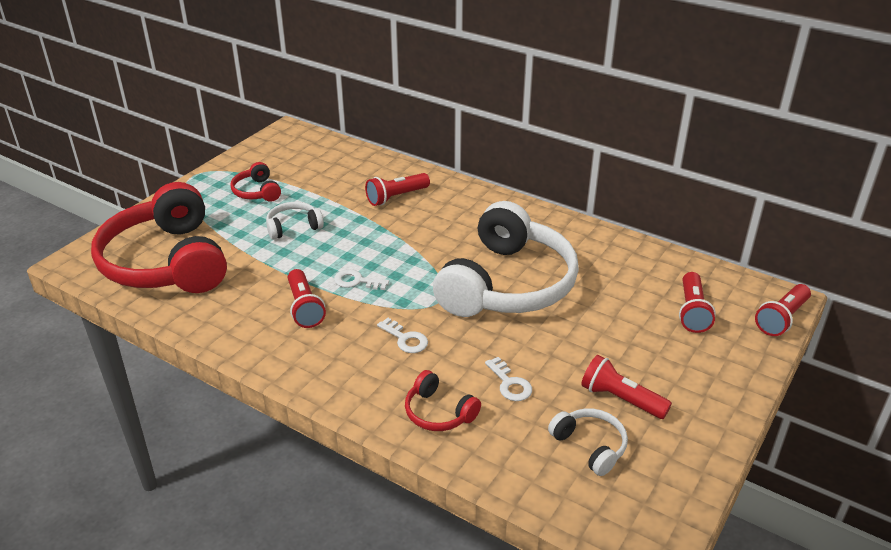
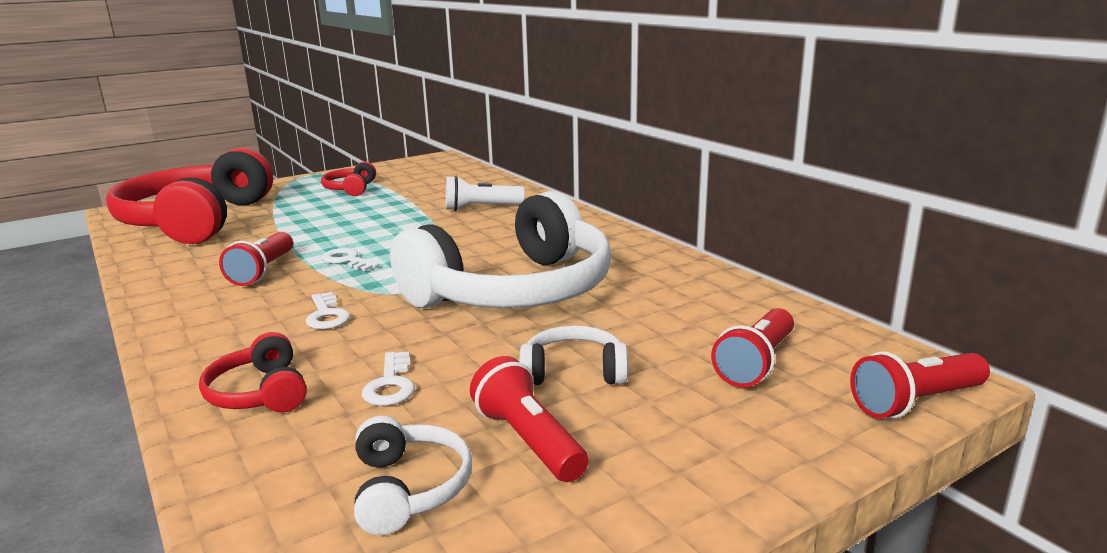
camera: 25 degrees right, 15 degrees down
white headphones [266,202,324,240] -> white headphones moved to [519,325,628,385]
red flashlight [365,173,430,206] -> white flashlight [446,176,525,211]

